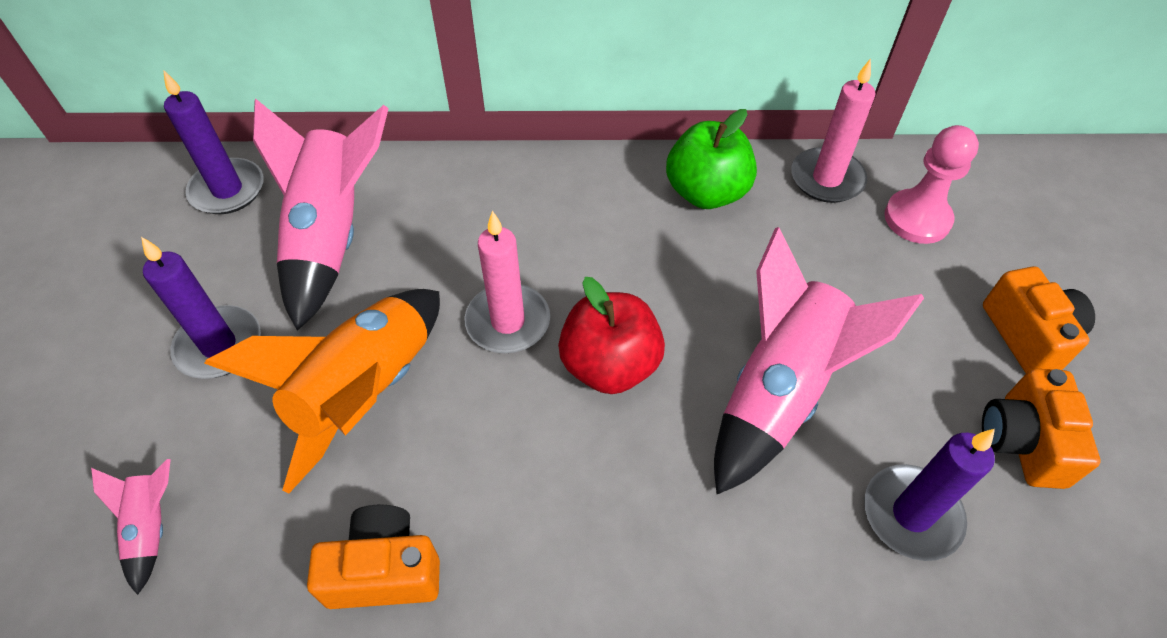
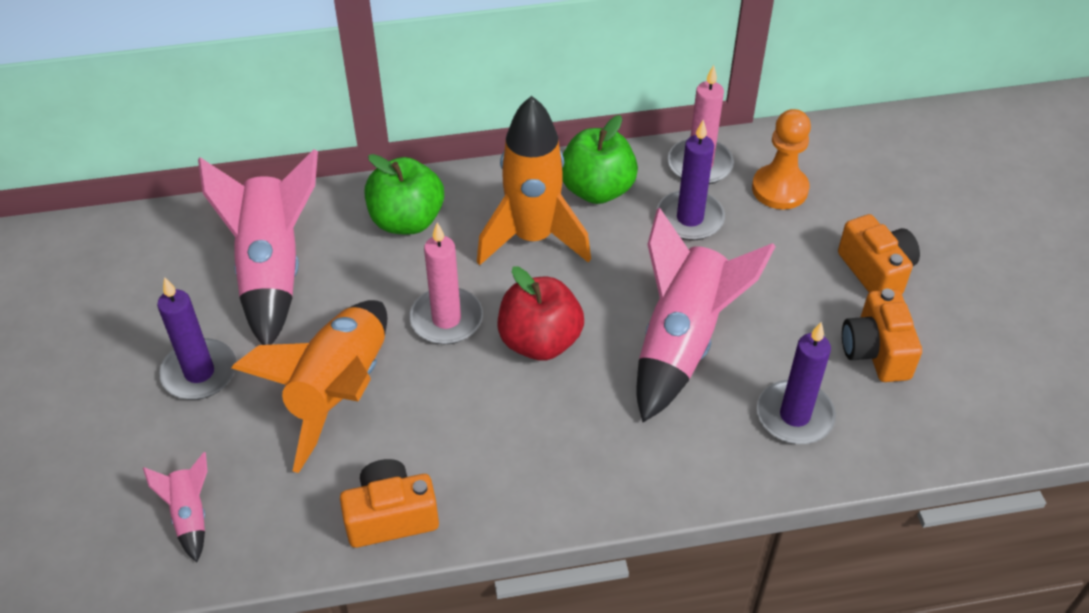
camera: 10 degrees left, 5 degrees down
purple candle [163,70,264,214] -> purple candle moved to [656,120,725,241]
pink pawn [884,125,979,244] -> orange pawn [752,109,811,209]
none -> green apple [365,154,444,235]
none -> orange rocket [477,96,591,265]

